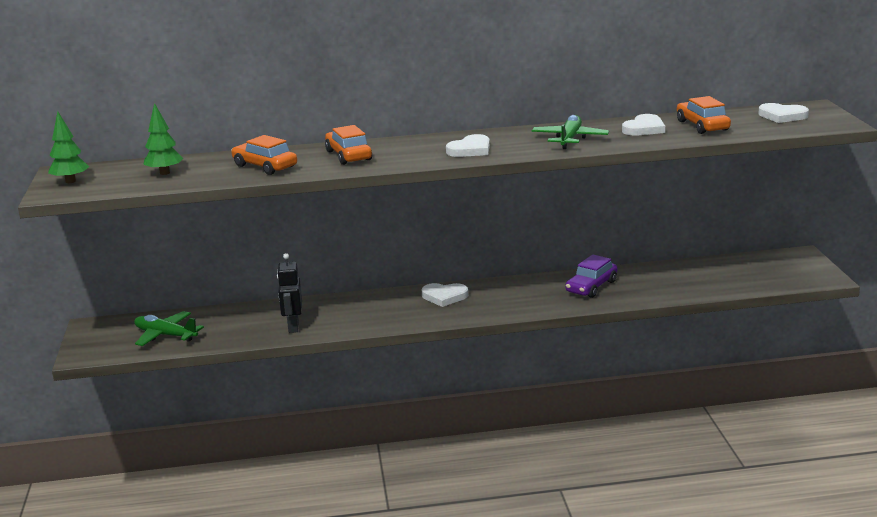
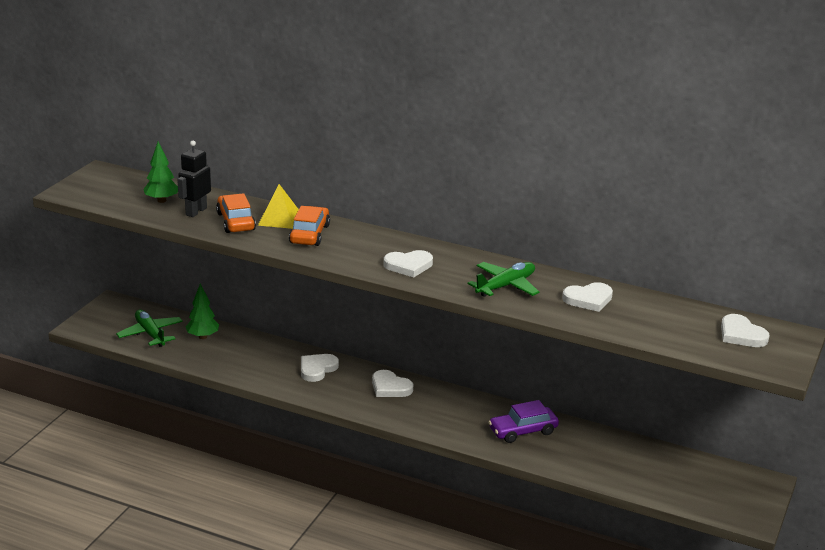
camera: 30 degrees right, 5 degrees up
green tree [48,111,89,183] -> green tree moved to [186,284,219,339]
black robot [277,253,302,333] -> black robot moved to [177,141,211,217]
orange car [677,96,731,134] -> none
none -> yellow pyramid [258,184,299,229]
none -> white heart [301,354,339,382]

